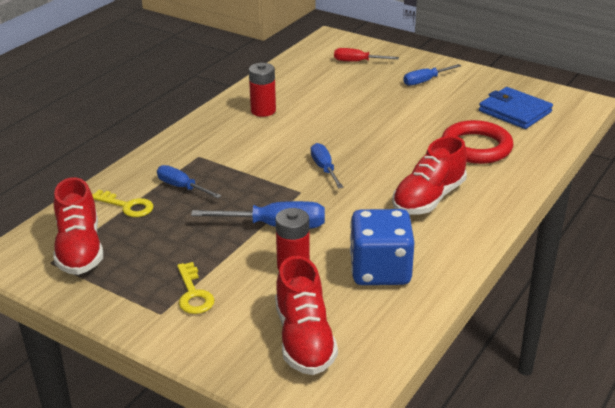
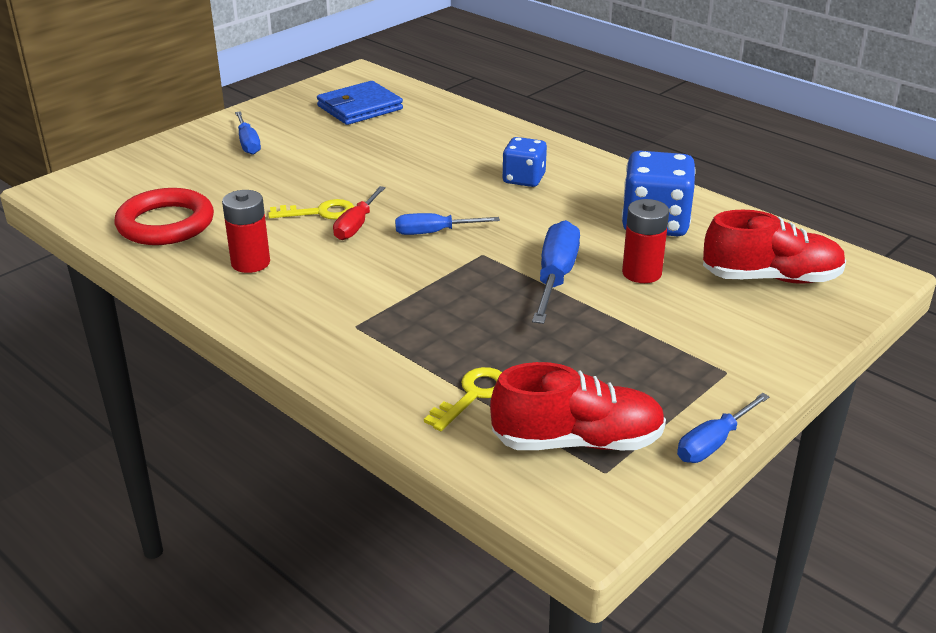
camera: 80 degrees left, 0 degrees up
blue screwdriver [157,165,221,198] -> blue screwdriver moved to [677,393,770,463]
yellow key [177,262,214,314] -> yellow key moved to [268,199,354,219]
red screwdriver [334,48,399,62] -> red screwdriver moved to [333,186,386,240]
red shoe [392,136,467,215] -> blue dice [502,137,547,187]
red ring [442,120,514,164] -> red ring moved to [115,188,214,245]

